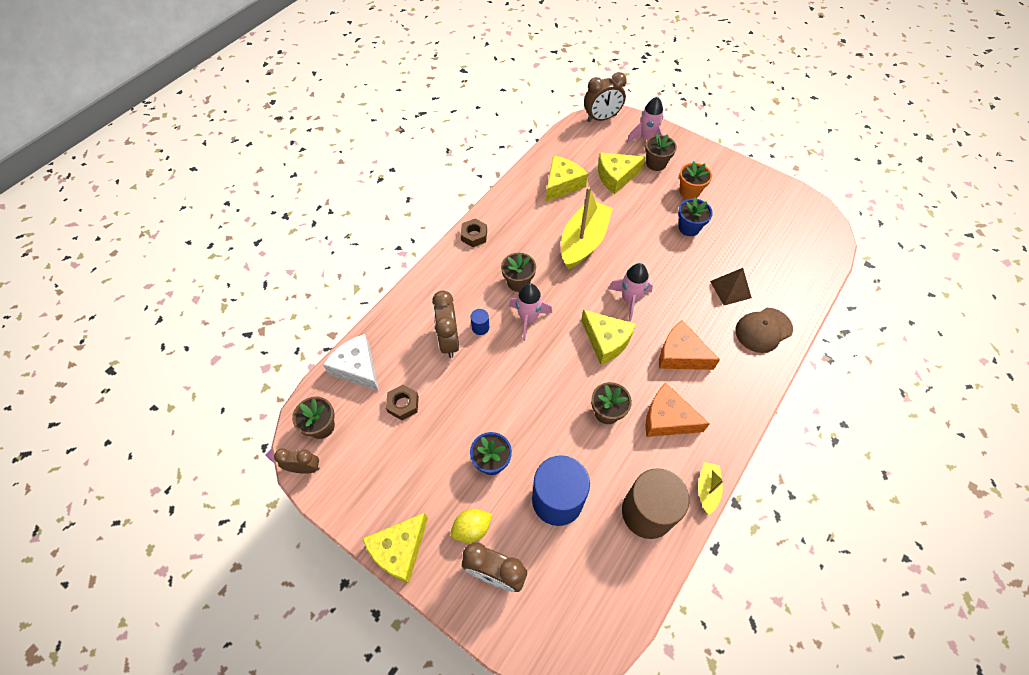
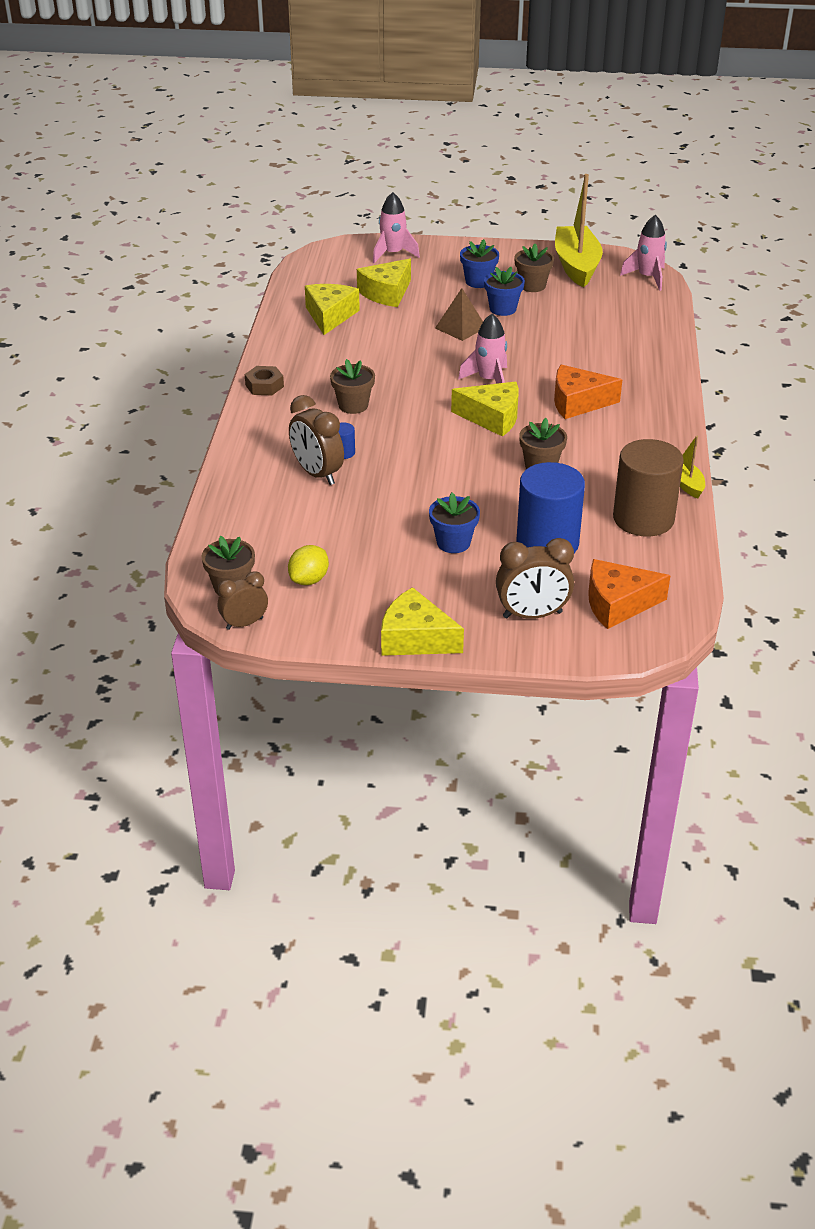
camera: 30 degrees left, 20 degrees down
white cheese [323,334,379,391] -> none
yellow cheese [363,513,428,583] -> yellow cheese turned 105 degrees clockwise [381,587,464,656]
brown nut [386,385,419,420] -> none
yellow lemon [450,509,492,543] -> yellow lemon moved to [288,545,329,585]
pink rocket [509,283,552,341] -> pink rocket moved to [620,215,667,291]
yellow boat [561,186,613,269] -> yellow boat moved to [555,174,603,287]
brown clock [584,72,627,122] -> none
brown flower pot [645,134,677,171] -> brown flower pot moved to [514,244,554,292]
orange cheese [645,383,710,437] -> orange cheese moved to [588,559,671,629]
orange flower pot [679,161,712,199] -> blue flower pot [460,239,499,288]
brown pyramid [710,268,752,305] -> brown pyramid moved to [435,288,483,341]
brown cap [735,308,793,353] -> none

